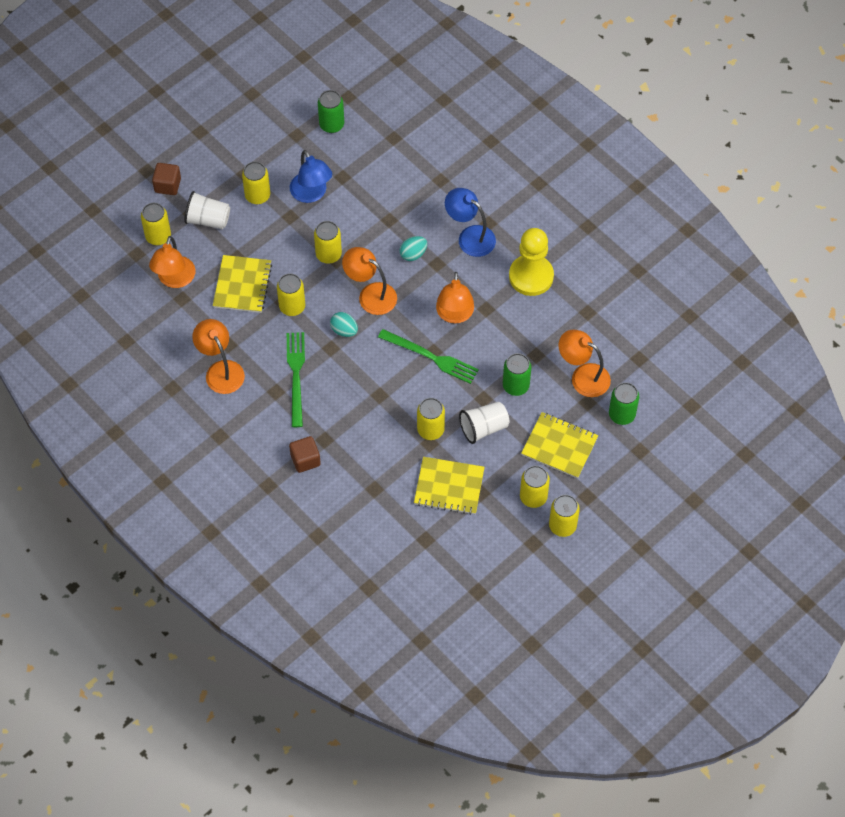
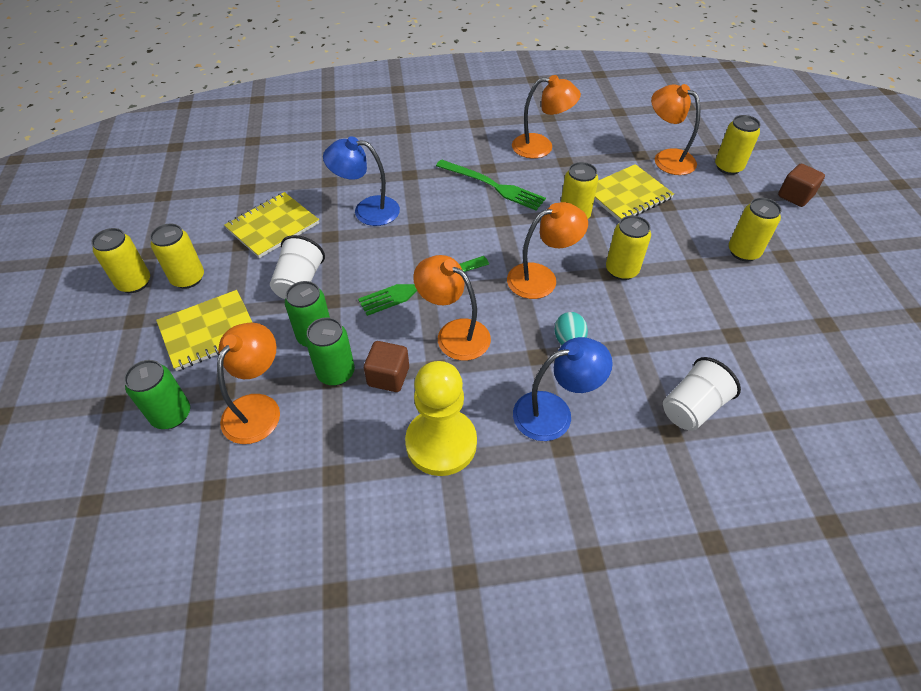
camera: 125 degrees right, 10 degrees down
white cup [184,191,230,229] -> white cup moved to [663,357,741,431]
yellow notebook [213,255,272,313] -> yellow notebook turned 75 degrees counterclockwise [594,164,674,221]
brown cube [289,436,321,473] -> brown cube moved to [364,341,409,392]
blue lamp [290,150,332,203] -> blue lamp moved to [323,136,400,226]
green can [318,90,344,133] -> green can moved to [305,317,355,386]
turquoise egg [330,312,358,337] -> none
yellow can [417,398,445,440] -> none
orange lamp [559,329,611,397] -> orange lamp turned 45 degrees counterclockwise [217,323,280,444]

